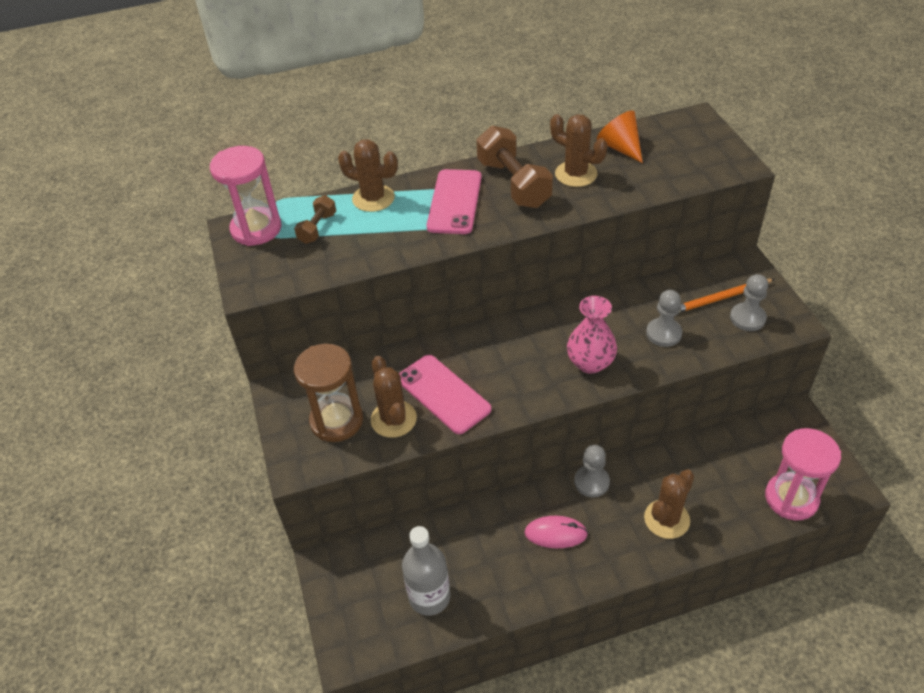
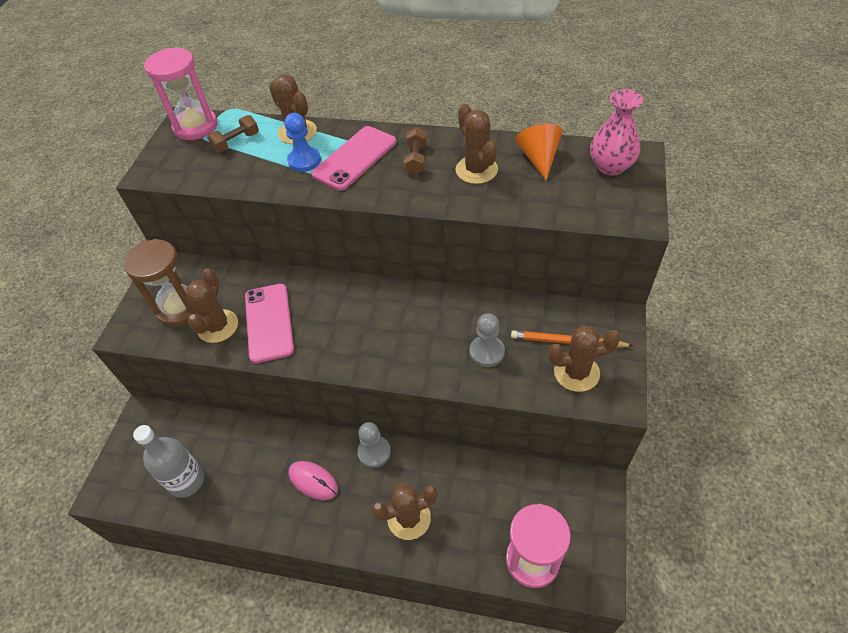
camera: 30 degrees right, 5 degrees up
brown dumbbell [476,126,553,208] -> brown dumbbell [404,127,427,175], size x0.53
pink vase [567,296,617,374] -> pink vase moved to [590,89,643,176]
grey pawn [730,274,768,331] -> brown cactus [548,325,621,392]
none -> blue pawn [284,113,321,172]

